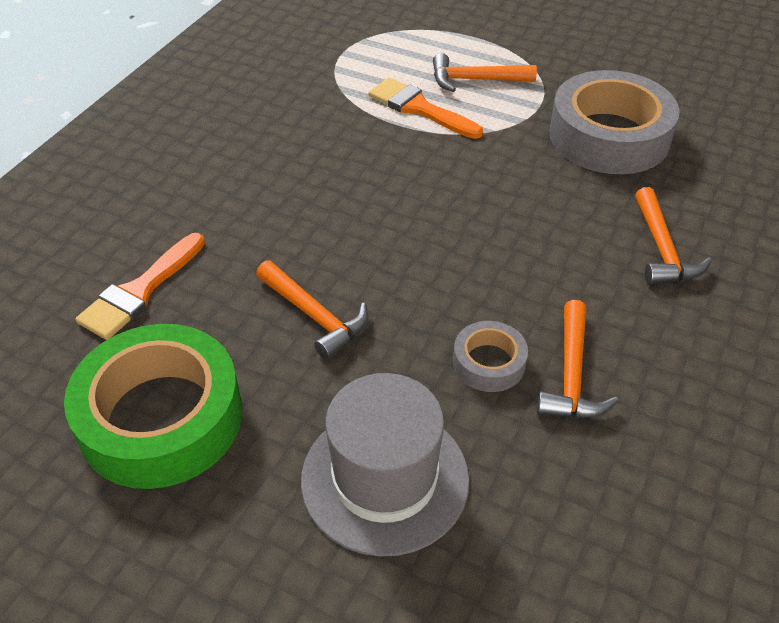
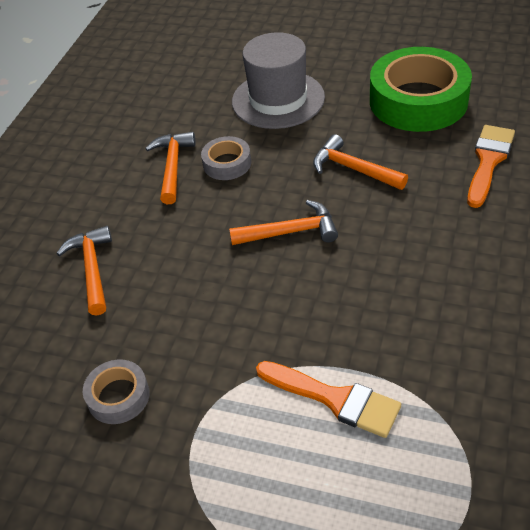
camera: 175 degrees right, 0 degrees up
orange hammer [433,53,537,92] -> orange hammer moved to [229,200,338,245]
grey tape [549,70,680,174] -> grey tape [83,360,150,424], size x0.47

